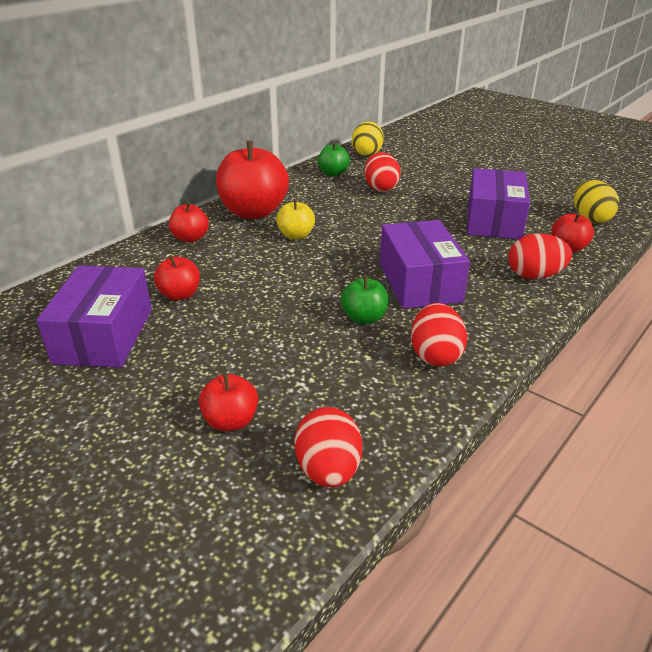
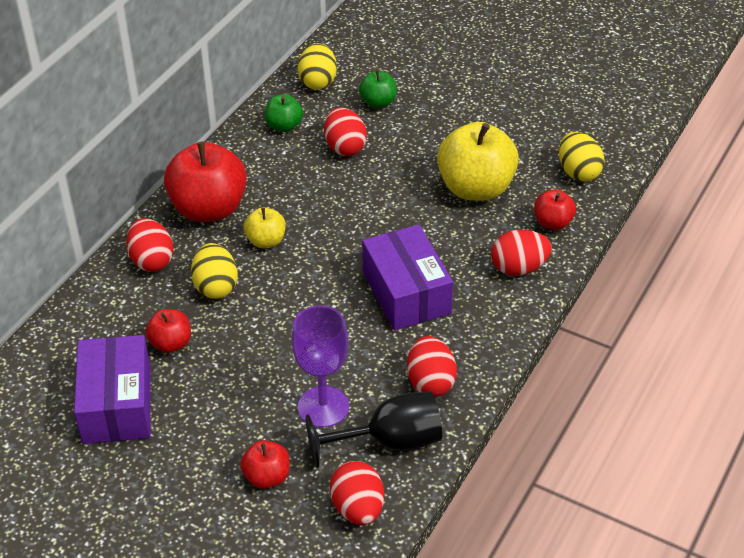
camera: 10 degrees left, 10 degrees up
red apple [169,202,209,242] -> red egg [126,218,173,272]
green apple [341,276,388,324] -> green apple moved to [359,70,396,108]
purple box [467,168,530,239] -> yellow apple [437,122,519,201]
none -> yellow egg [191,243,238,299]
none -> purple goblet [292,305,349,428]
none -> black goblet [305,391,442,468]

